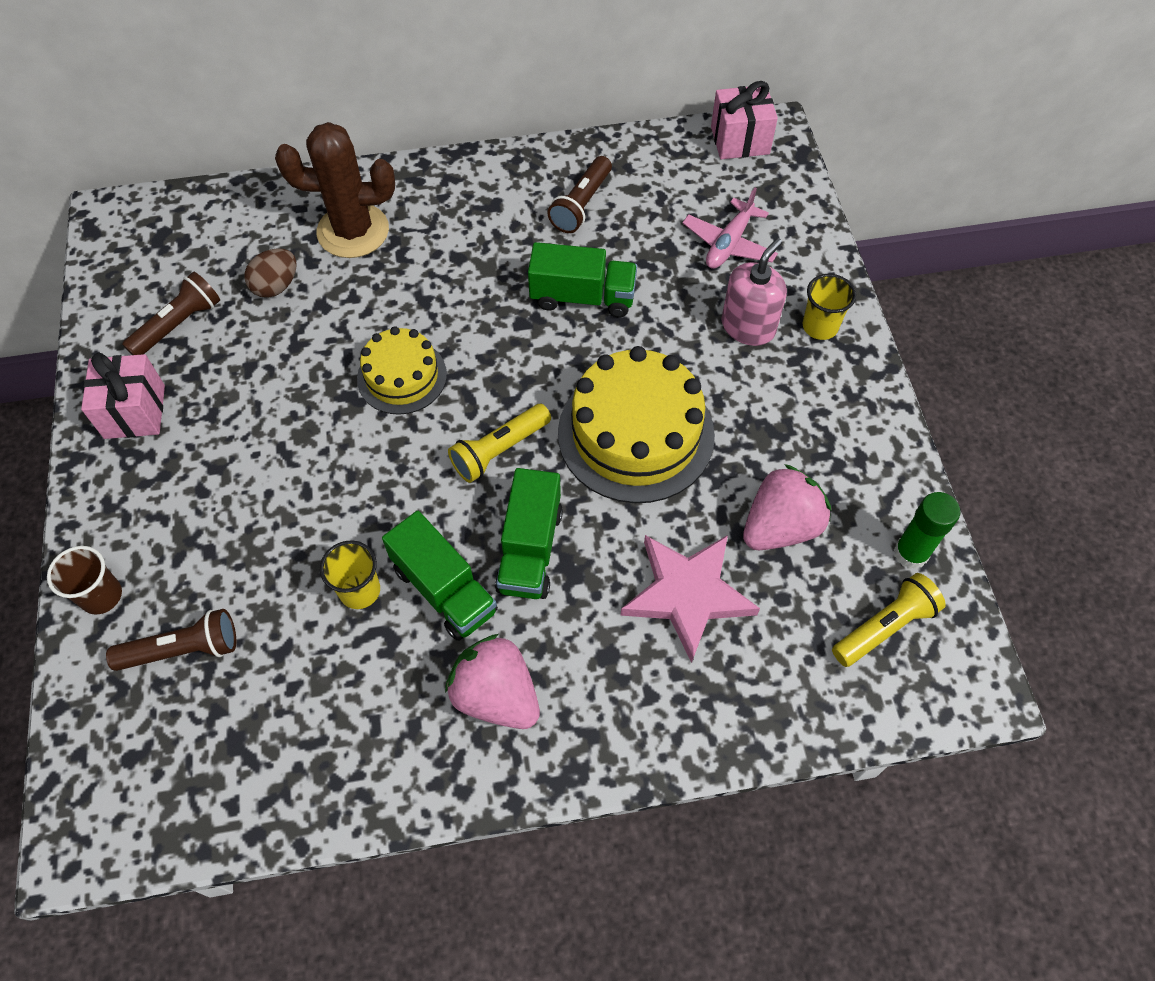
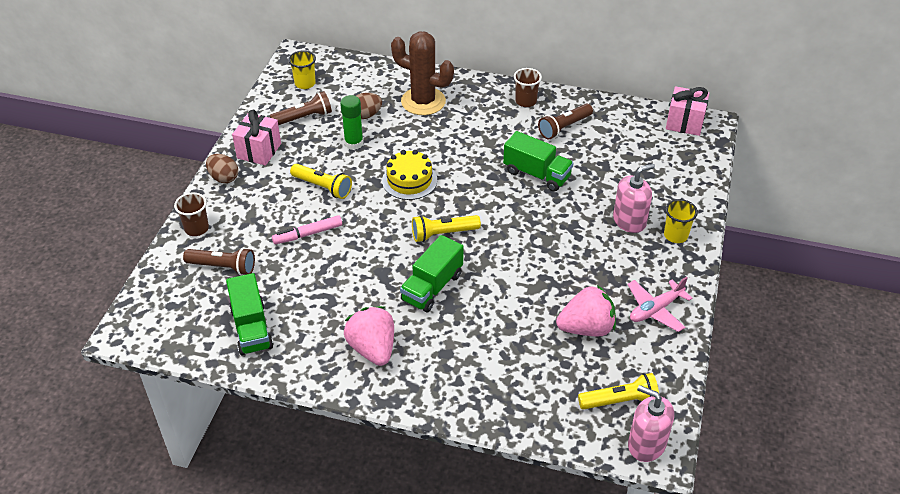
camera: 25 degrees right, 15 degrees down
yellow cup [320,540,380,609] -> yellow cup moved to [288,50,316,89]
green truck [382,511,498,641] -> green truck moved to [226,273,273,355]
yellow cake [558,346,715,503] -> none
pink star [621,535,760,663] -> none
pink plane [683,187,778,269] -> pink plane moved to [627,277,693,332]
green glue stick [894,492,960,569] -> green glue stick moved to [340,95,364,150]
none -> brown egg [206,154,238,183]
none -> pink marker [272,215,342,244]
none -> yellow flashlight [290,164,352,199]
none -> brown cup [514,68,542,107]
none -> pink soap dispenser [628,385,674,462]

